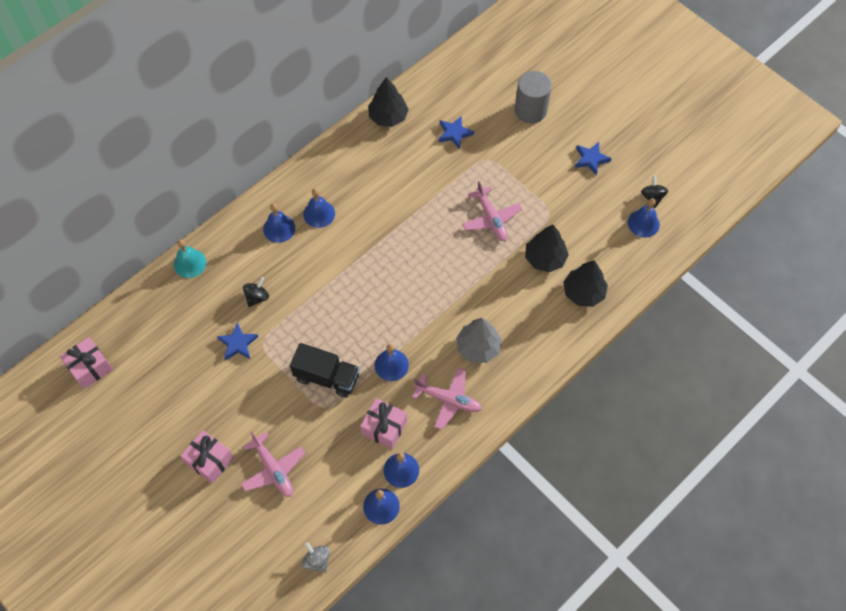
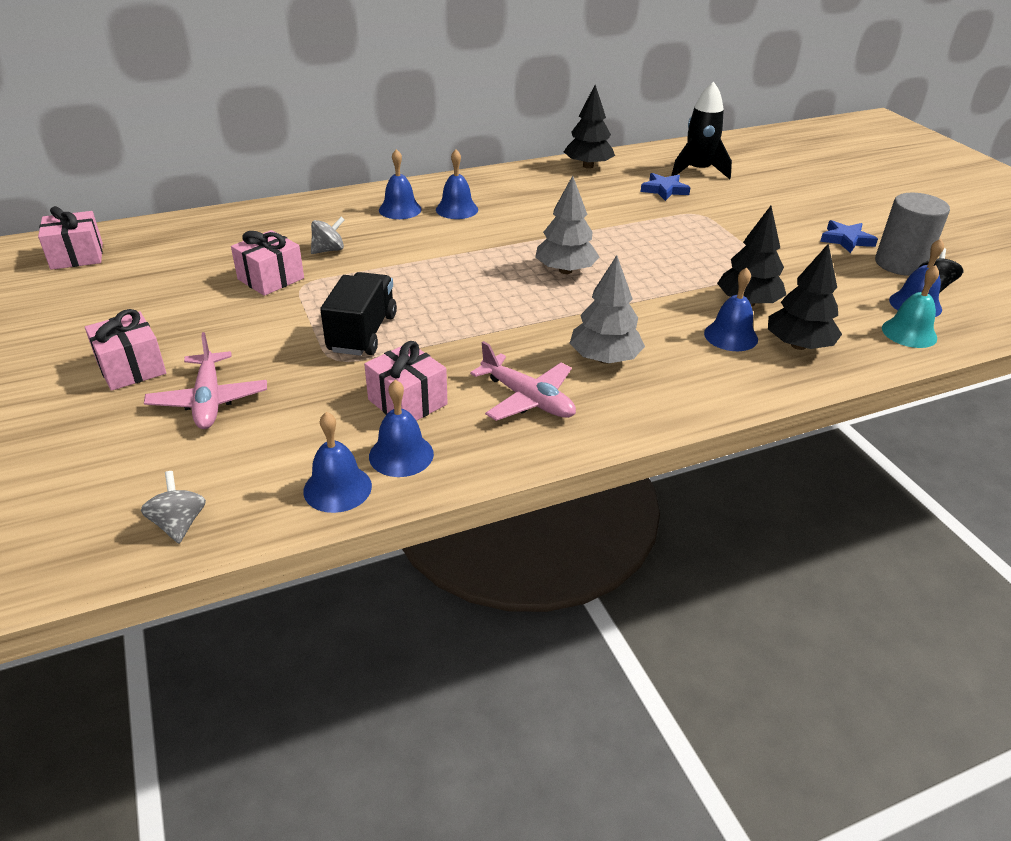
camera: 20 degrees right, 25 degrees down
turquoise bell [174,240,206,278] -> turquoise bell moved to [882,265,939,348]
blue star [217,322,258,360] -> pink gift [231,230,304,296]
black spinning top [243,277,269,307] -> grey spinning top [311,217,345,254]
black truck [290,343,359,398] -> black truck turned 120 degrees counterclockwise [320,272,397,356]
blue bell [375,344,409,381] -> blue bell moved to [704,267,758,351]
pink plane [462,181,522,241] -> none
grey cylinder [515,71,552,123] -> grey cylinder moved to [875,193,950,276]
none -> grey tree [535,176,599,274]
none -> black rocket [671,81,732,179]

